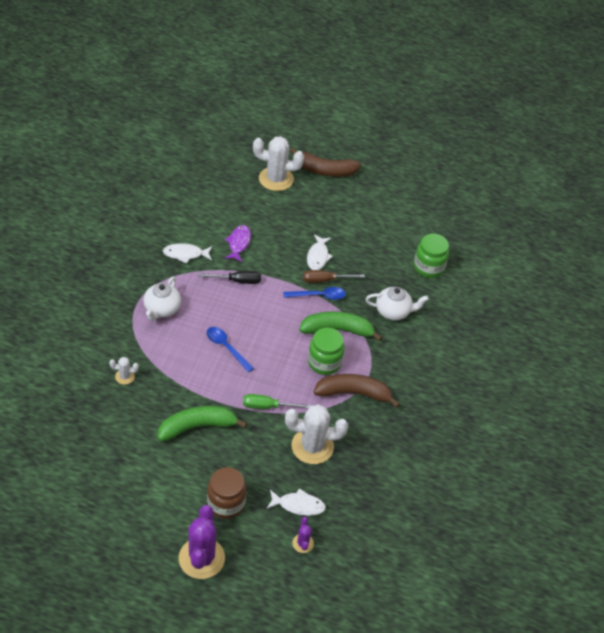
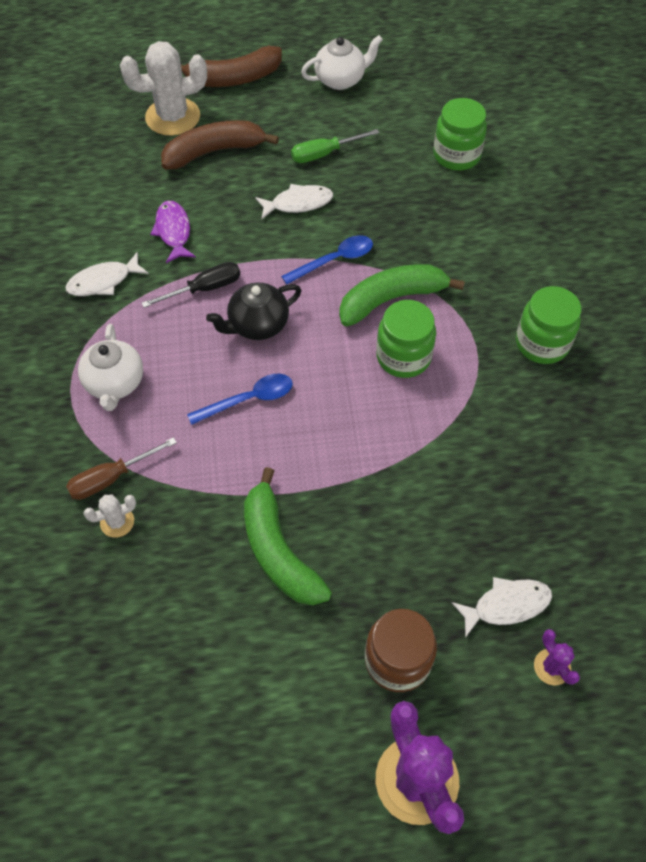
camera: 20 degrees left, 10 degrees up
green banana [158,406,247,441] -> green banana turned 75 degrees counterclockwise [244,467,332,605]
blue spoon [207,327,254,372] -> blue spoon turned 135 degrees clockwise [187,374,293,425]
green screwdriver [243,394,311,409] -> green screwdriver moved to [291,129,379,163]
white cactus [285,404,348,464] -> none
brown screwdriver [303,270,365,283] -> brown screwdriver moved to [66,437,177,500]
white fish [307,234,333,270] -> white fish turned 90 degrees counterclockwise [255,184,333,219]
brown banana [313,374,400,408] -> brown banana moved to [161,120,279,170]
white teapot [366,287,429,320] -> white teapot moved to [301,35,383,90]
none -> black teapot [206,283,301,340]
none -> green jar [516,286,581,364]

